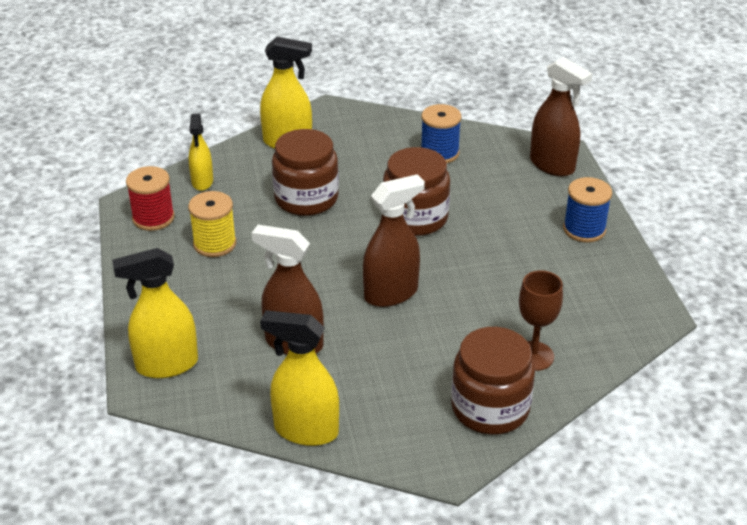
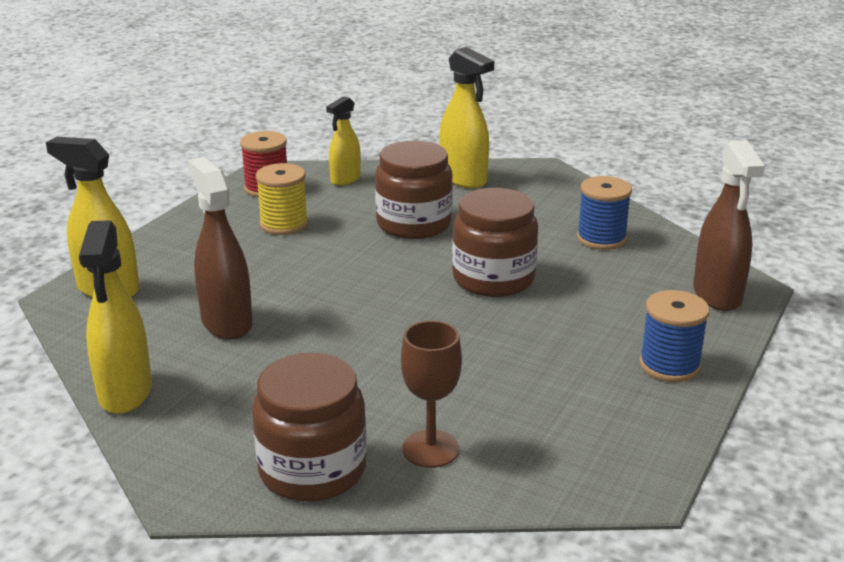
camera: 40 degrees right, 10 degrees down
yellow spray bottle [260,310,339,446] -> yellow spray bottle turned 150 degrees counterclockwise [79,220,152,414]
brown spray bottle [363,174,425,307] -> none

